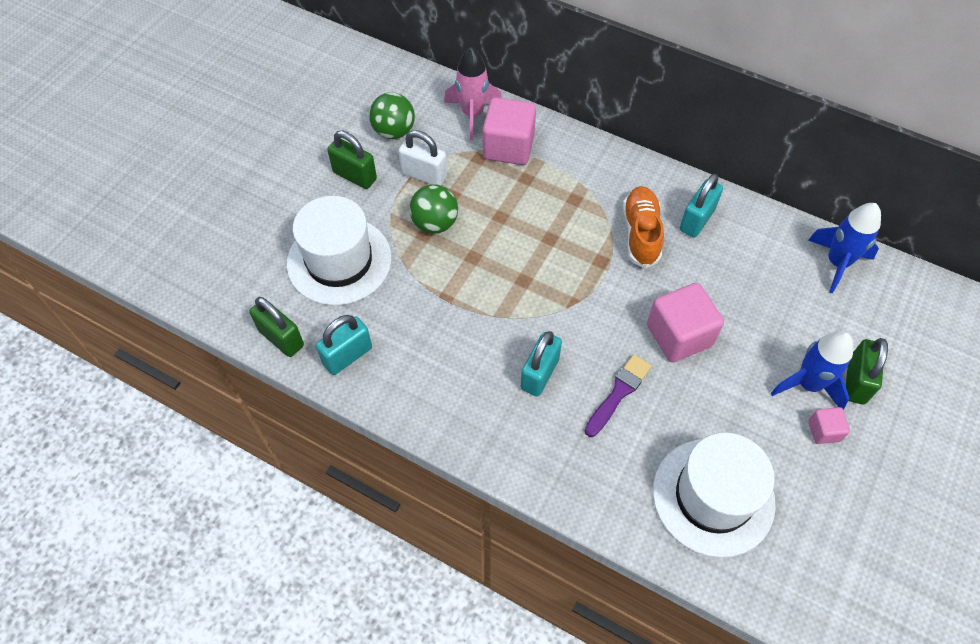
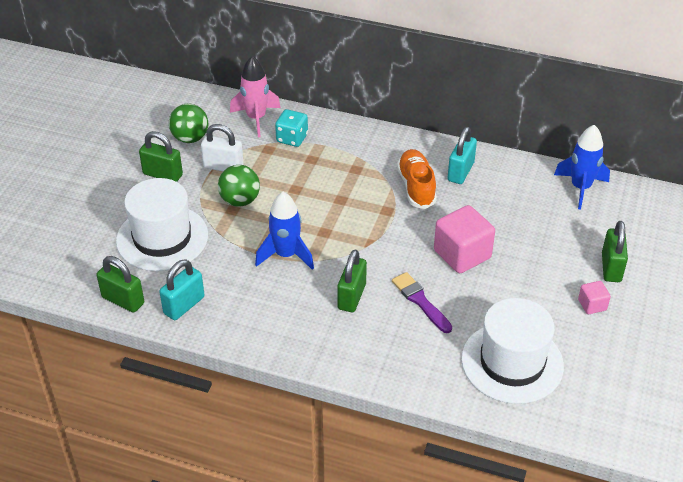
camera: 10 degrees left, 15 degrees down
pink cube [483,97,536,165] -> turquoise dice [275,109,308,147]
turquoise padlock [521,331,562,396] -> green padlock [337,250,367,312]
purple brush [585,354,652,437] -> purple brush turned 60 degrees counterclockwise [392,272,452,333]
blue rocket [771,331,853,410] -> blue rocket moved to [255,192,314,270]

